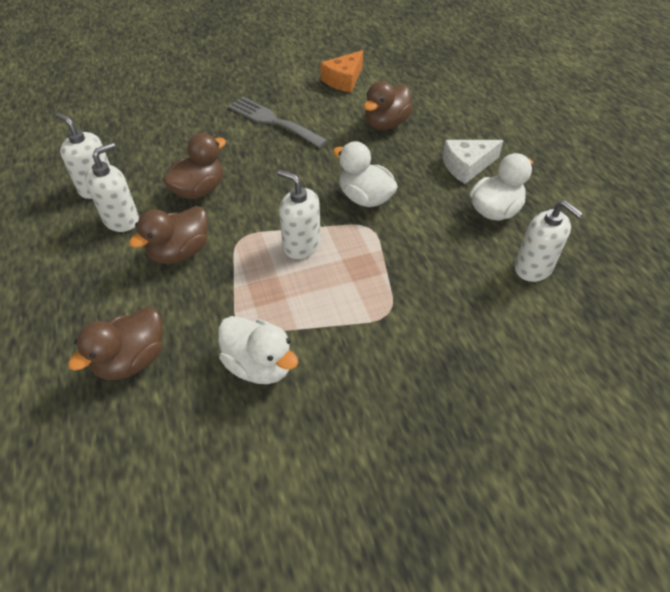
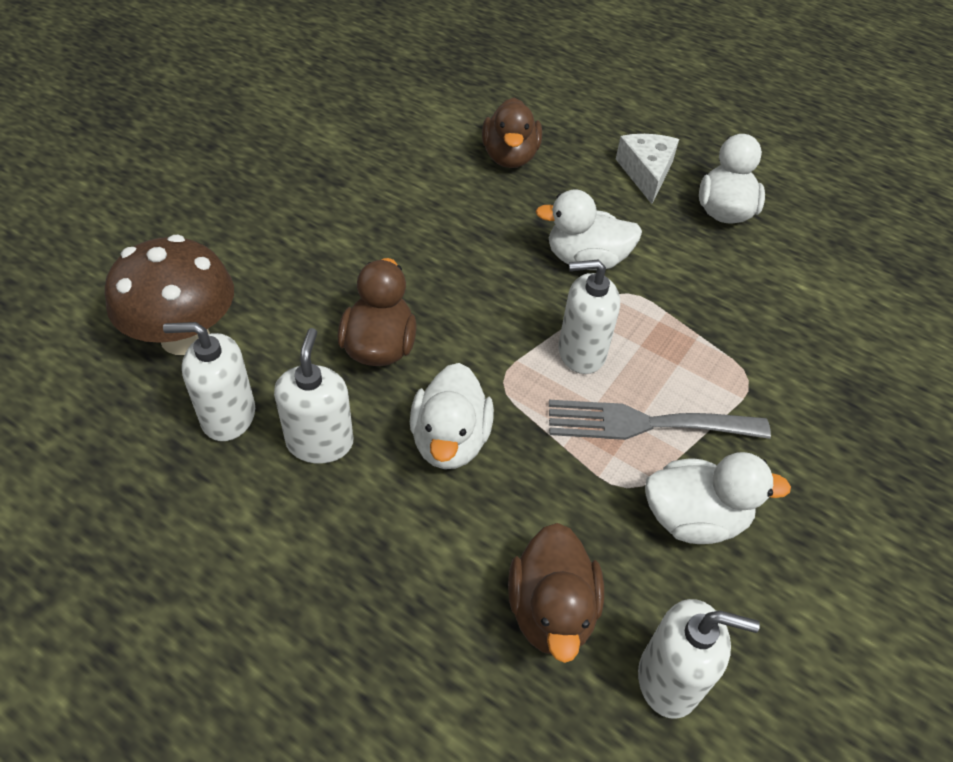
camera: 40 degrees left, 0 degrees up
brown duck [129,206,208,264] -> white duck [410,363,494,469]
grey fork [228,97,328,148] -> grey fork moved to [549,400,771,440]
orange cheese [320,50,363,93] -> none
white cheese [442,140,504,184] -> white cheese turned 150 degrees clockwise [616,134,679,204]
white soap dispenser [515,200,583,282] -> white soap dispenser moved to [638,599,760,719]
none -> brown mushroom [105,235,234,355]

